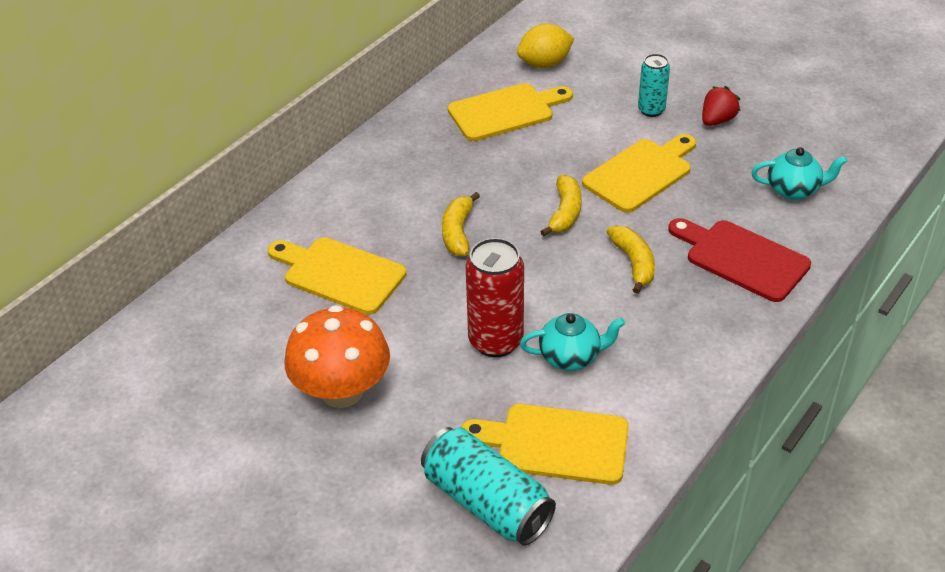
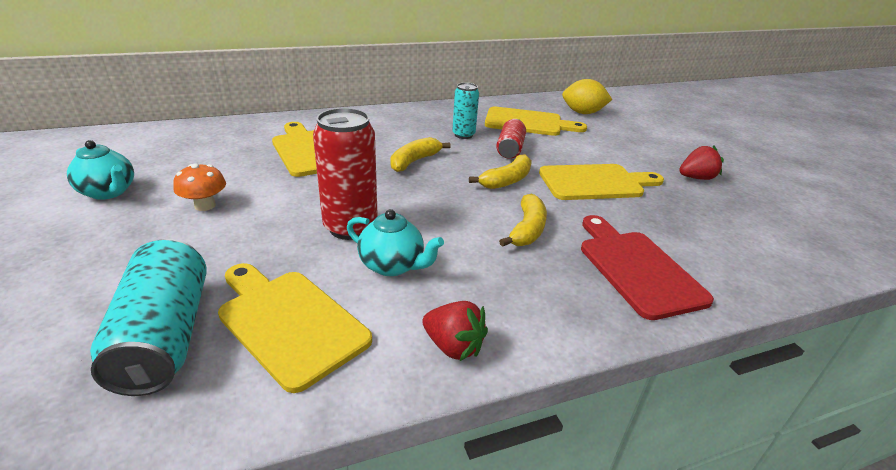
camera: 30 degrees right, 10 degrees down
orange mushroom [284,305,390,408] -> orange mushroom [173,163,226,211], size x0.50
turquoise can [638,54,670,117] -> turquoise can moved to [452,82,479,139]
turquoise teapot [751,147,847,200] -> turquoise teapot moved to [67,140,134,200]
none -> red strawberry [422,301,488,361]
none -> red can [496,119,526,159]

